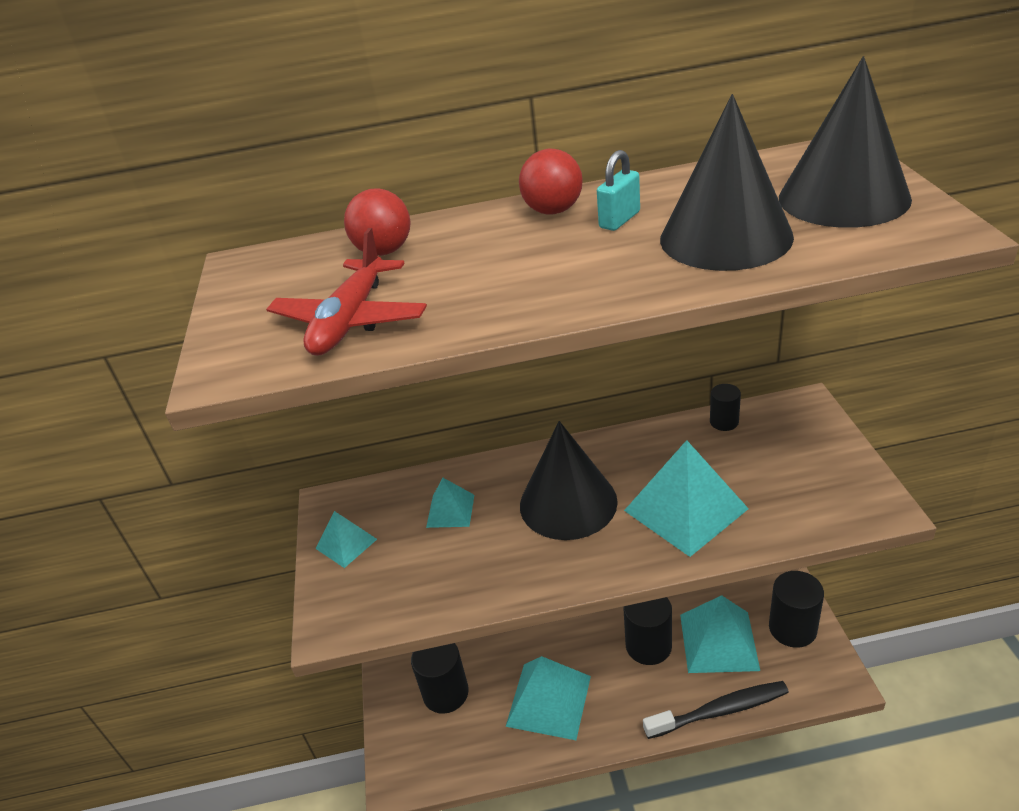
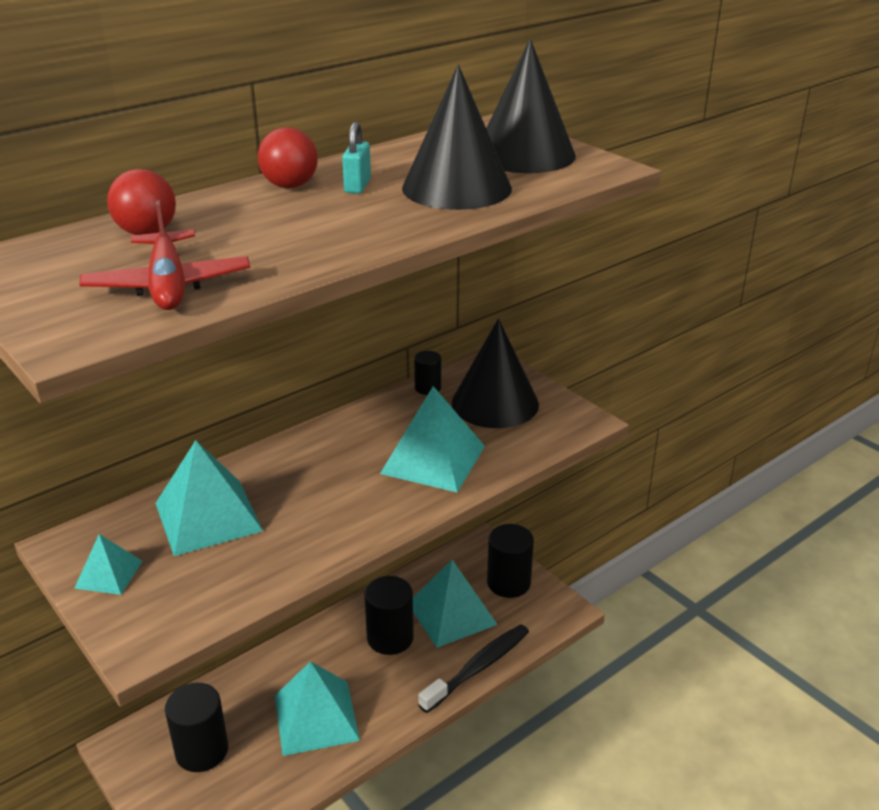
camera: 35 degrees left, 5 degrees down
turquoise pyramid [426,478,474,528] -> turquoise pyramid [155,440,263,556], size x1.91
black cone [520,421,618,540] -> black cone moved to [452,319,539,428]

